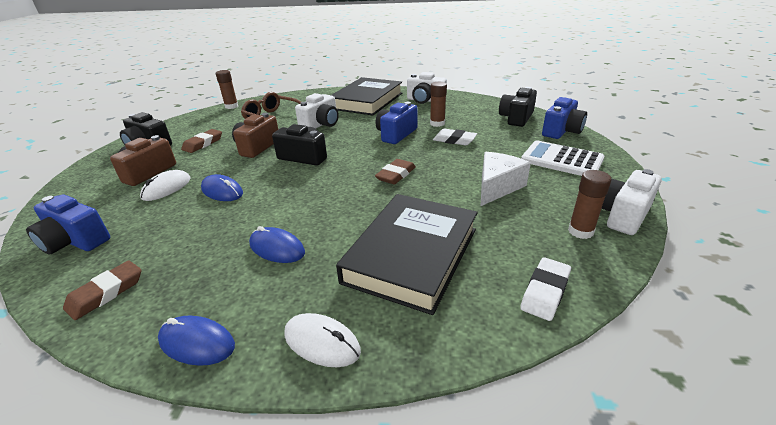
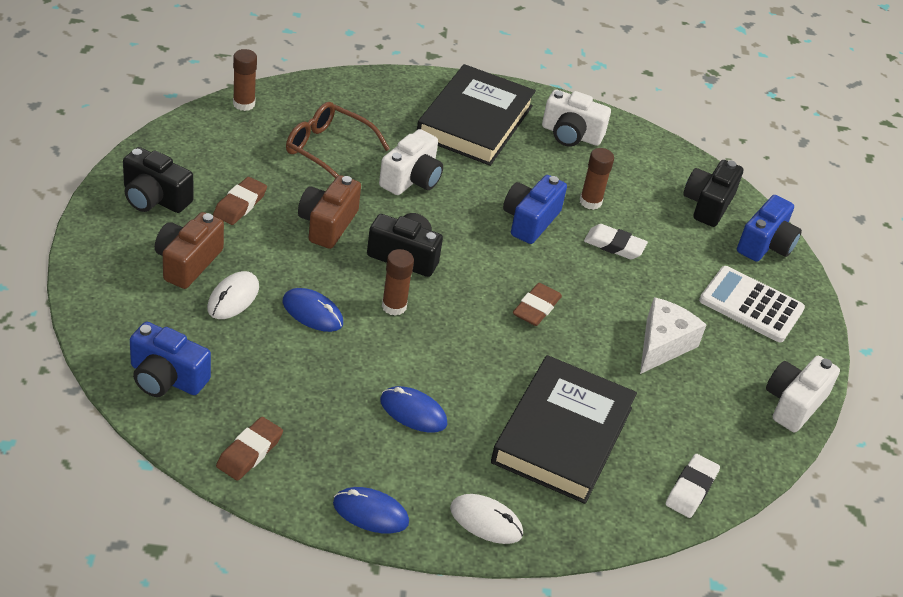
camera: 10 degrees left, 10 degrees up
brown glue stick [568,170,612,239] -> brown glue stick moved to [382,249,414,316]

